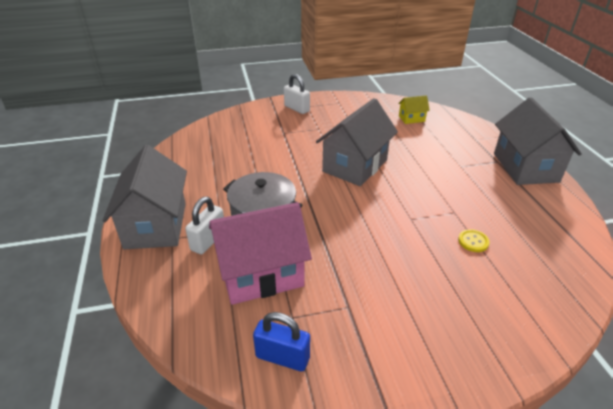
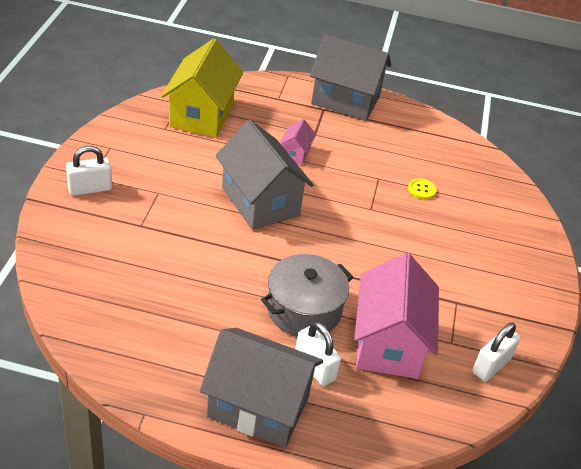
camera: 70 degrees left, 5 degrees up
blue padlock [253,312,310,371] -> white padlock [472,323,521,382]
yellow house [398,95,430,124] -> yellow house [161,38,243,138], size x2.20
none -> pink house [280,119,316,165]

